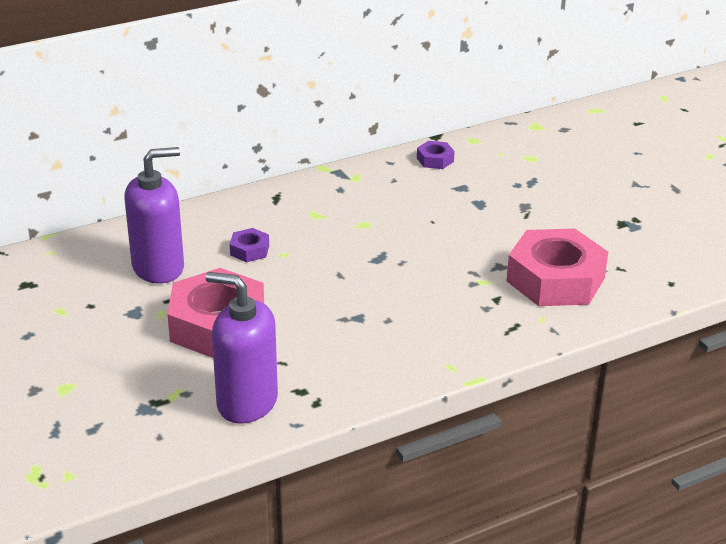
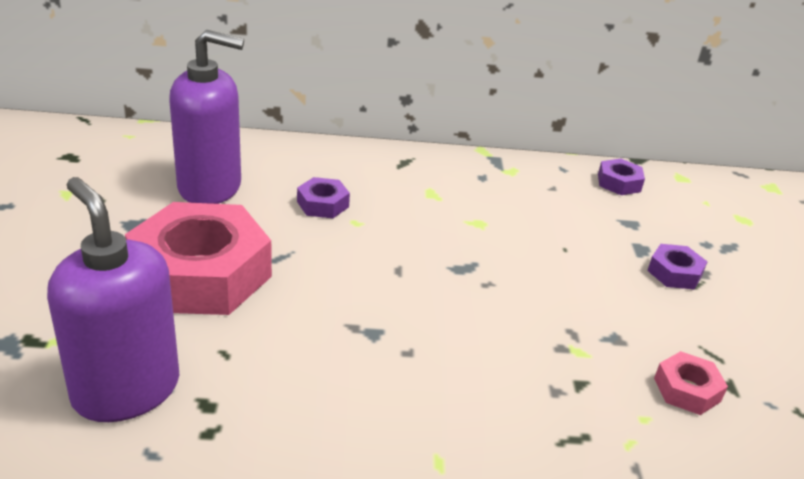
camera: 25 degrees right, 0 degrees up
pink nut [507,229,608,306] -> pink nut [654,351,728,415], size x0.43
none -> purple nut [647,244,707,290]

